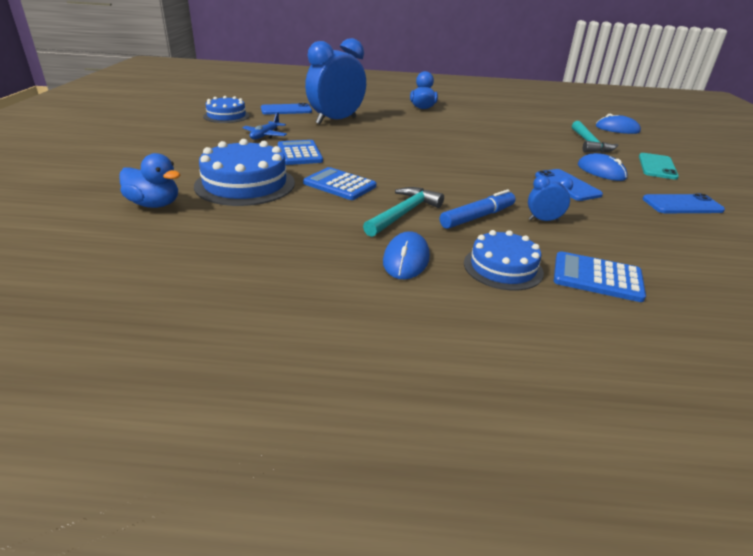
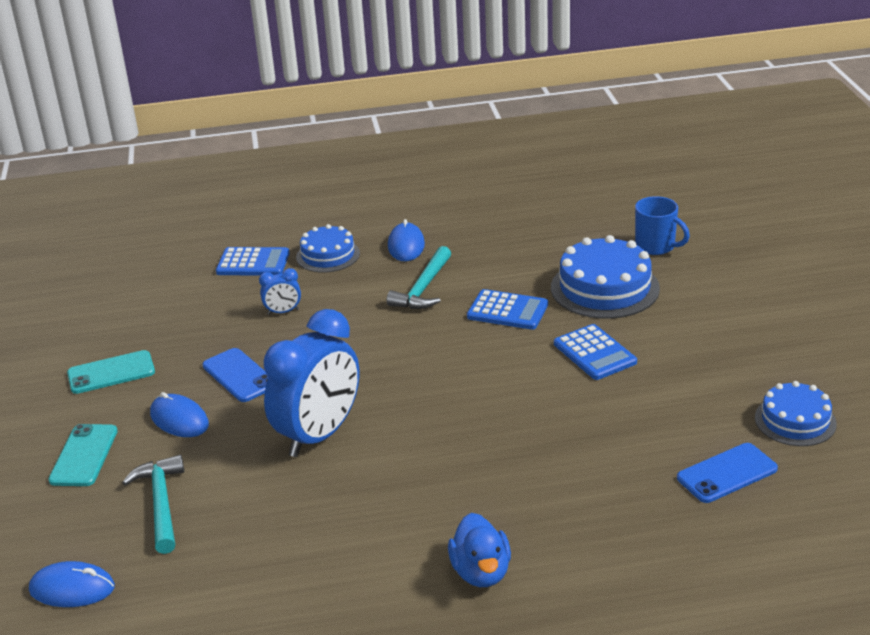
camera: 170 degrees right, 0 degrees up
blue duck [120,153,180,208] -> blue mug [635,196,690,255]
blue plane [242,113,287,139] -> none
blue clock [305,38,366,124] -> blue clock moved to [264,309,360,457]
blue marker [440,190,515,229] -> none
blue phone [643,194,725,213] -> turquoise phone [67,350,155,394]

